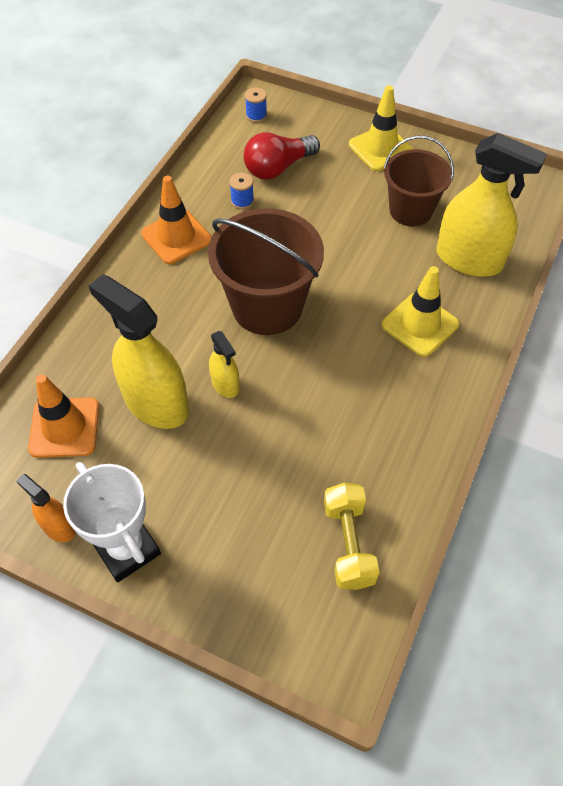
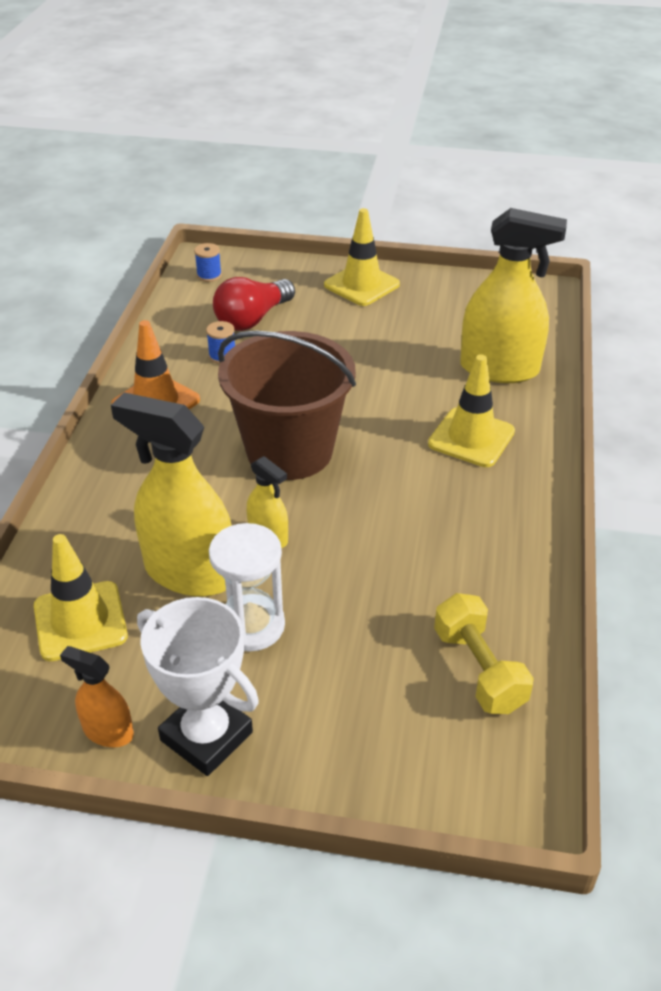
camera: 15 degrees left, 15 degrees down
orange traffic cone [28,374,99,458] -> yellow traffic cone [34,534,128,661]
brown bucket [384,136,454,226] -> none
none -> white hourglass [209,523,285,652]

